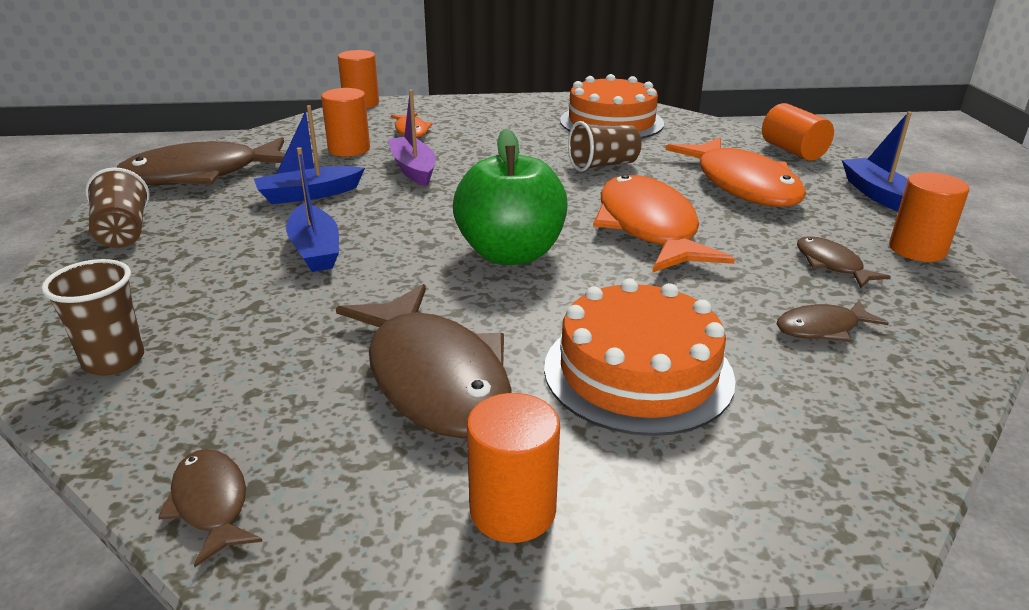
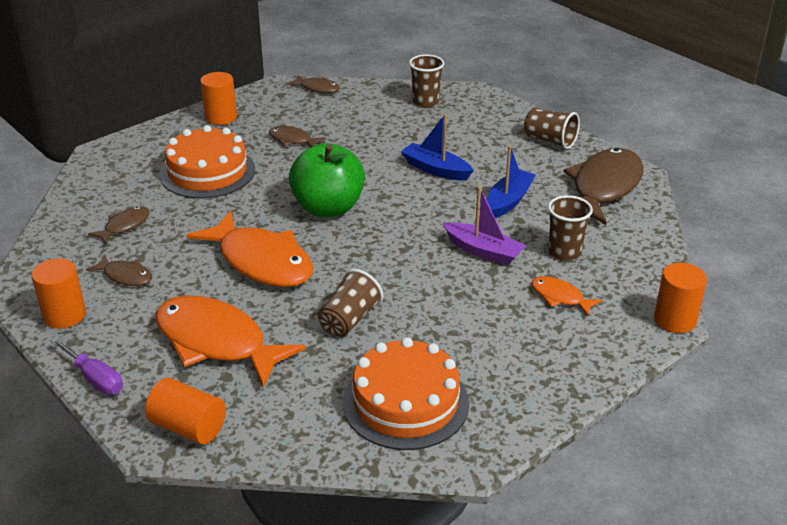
camera: 145 degrees right, 5 degrees up
orange cylinder [321,88,370,157] -> brown cup [548,195,593,261]
brown fish [336,284,512,438] -> brown fish [269,126,326,147], size x0.47
blue boat [842,111,912,212] -> purple screwdriver [51,338,123,395]

